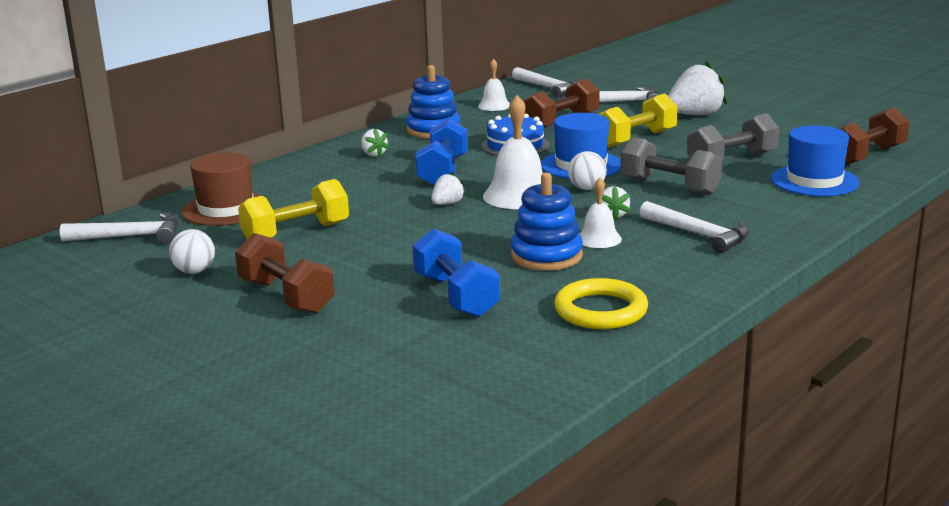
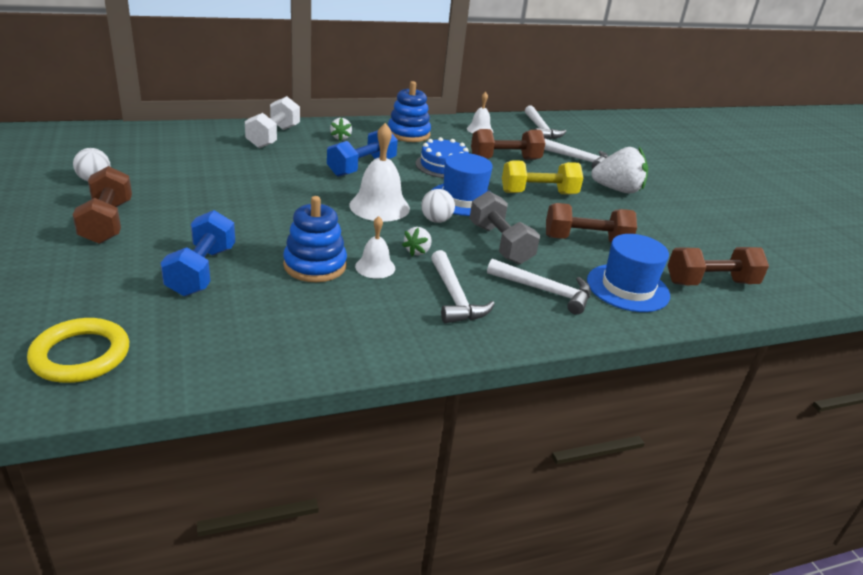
camera: 25 degrees right, 10 degrees up
white hammer [60,213,178,244] -> white hammer moved to [487,259,591,315]
brown hat [181,152,270,226] -> none
yellow dumbbell [238,179,349,239] -> none
white strawberry [431,172,466,205] -> none
yellow ring [554,278,648,329] -> yellow ring moved to [27,318,129,383]
grey dumbbell [687,113,779,161] -> brown dumbbell [546,203,637,243]
none -> white dumbbell [245,96,300,148]

